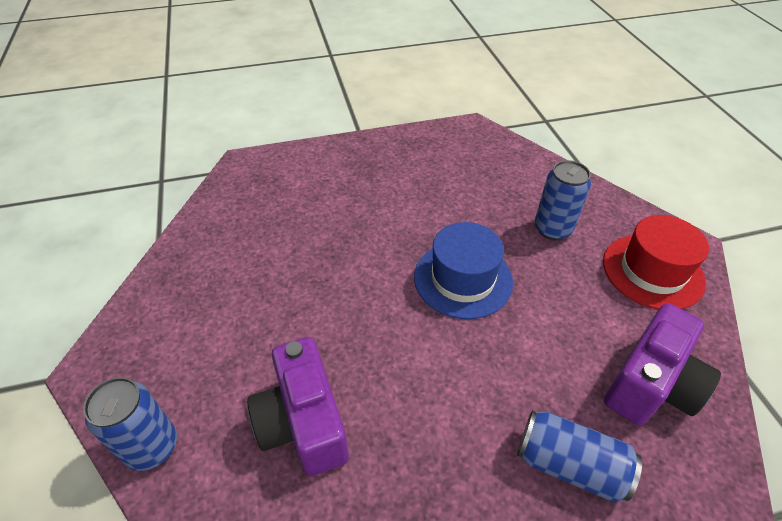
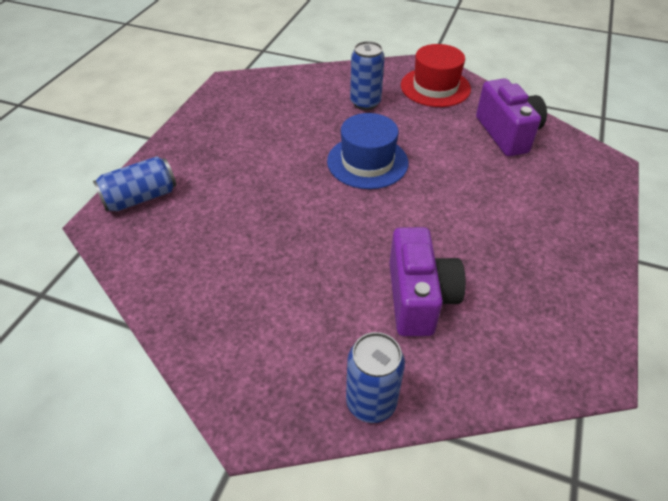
camera: 55 degrees left, 0 degrees up
purple camera [247,337,349,476] -> purple camera turned 105 degrees counterclockwise [390,227,466,336]
blue can [517,410,642,503] -> blue can moved to [93,156,176,212]

